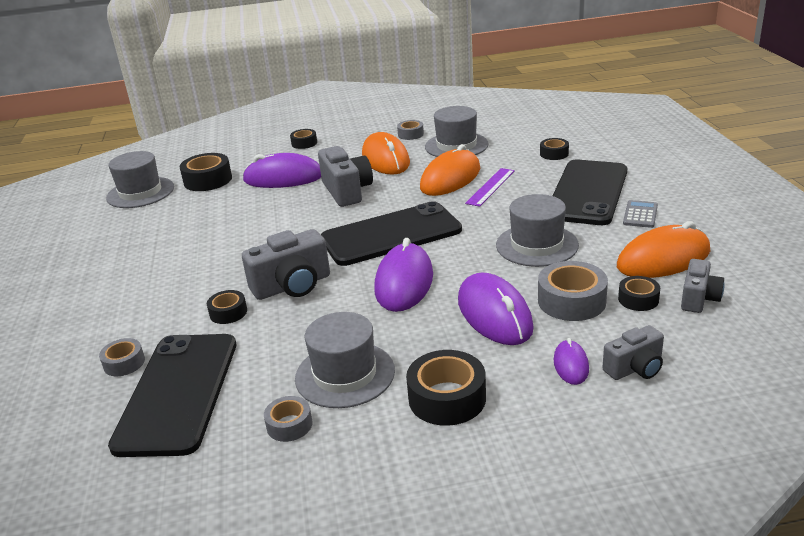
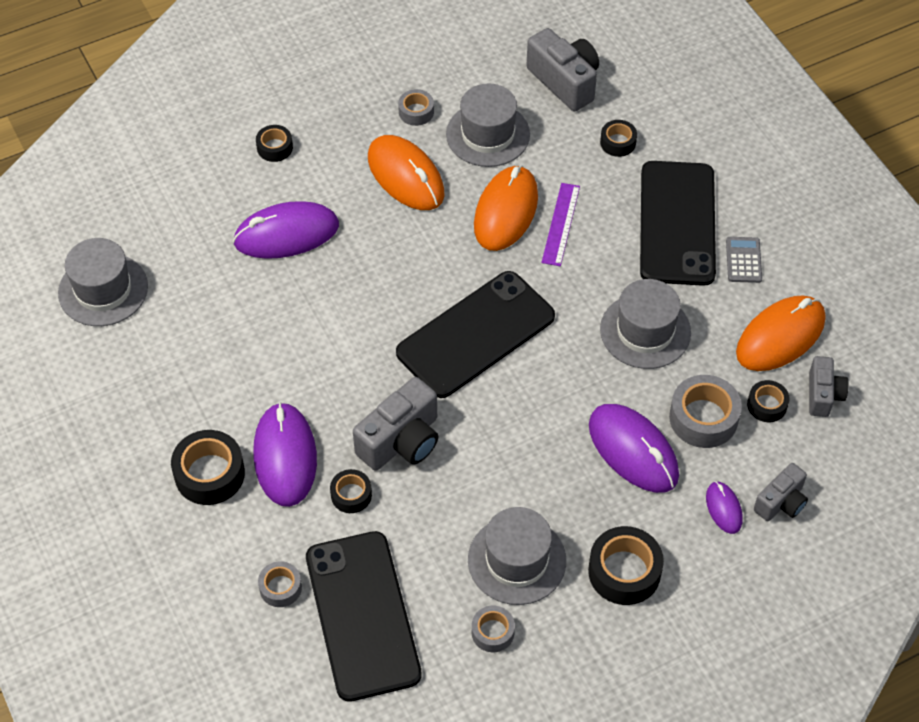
camera: 20 degrees left, 25 degrees up
black tape [180,153,232,191] -> black tape moved to [171,430,245,505]
grey camera [318,146,373,207] -> grey camera moved to [526,28,599,111]
purple mouse [374,238,433,312] -> purple mouse moved to [254,402,317,507]

